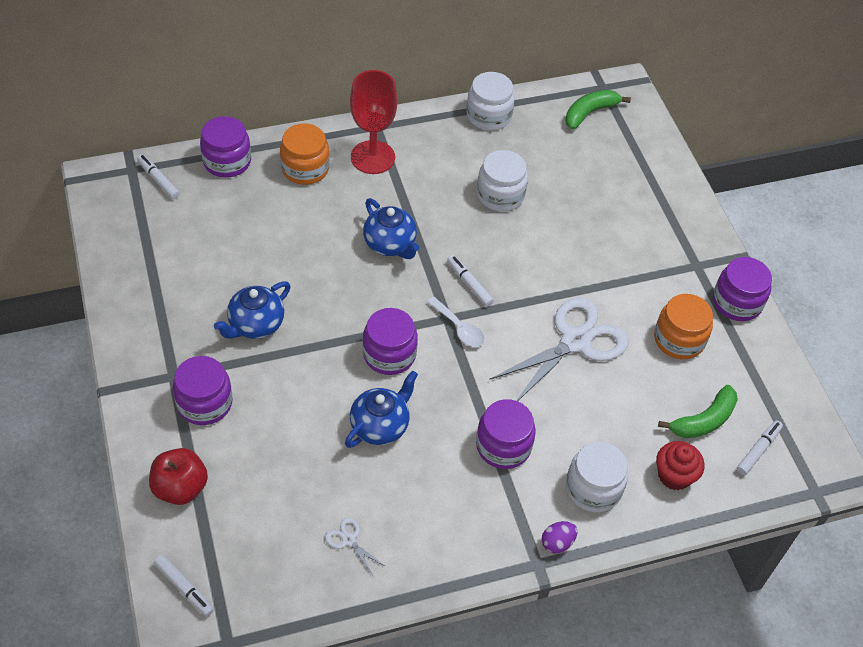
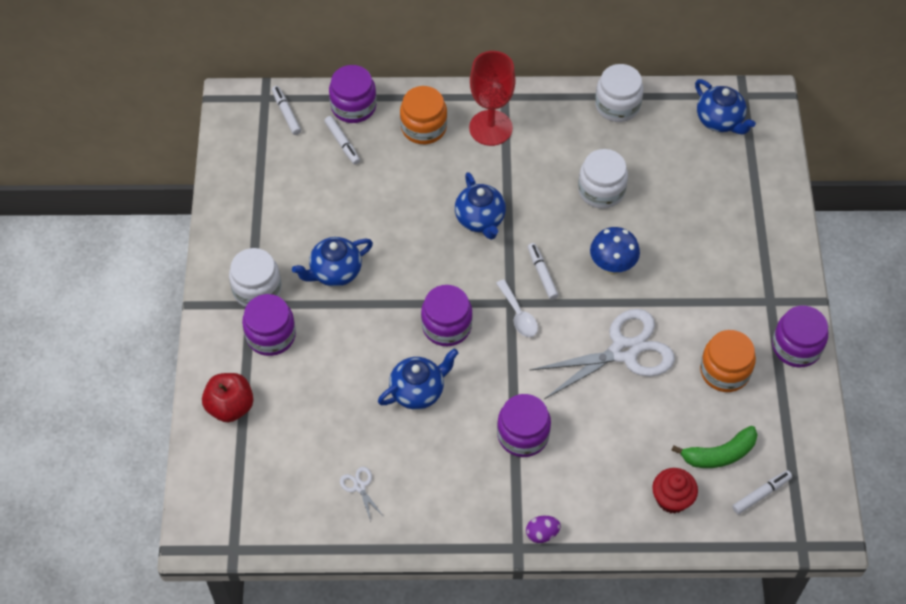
camera: 20 degrees right, 5 degrees up
white marker [154,555,214,617] -> white marker moved to [324,116,360,165]
green banana [565,90,631,130] -> blue teapot [695,79,756,134]
white jar [566,442,628,512] -> white jar moved to [229,248,282,307]
none -> blue mushroom [590,227,640,275]

